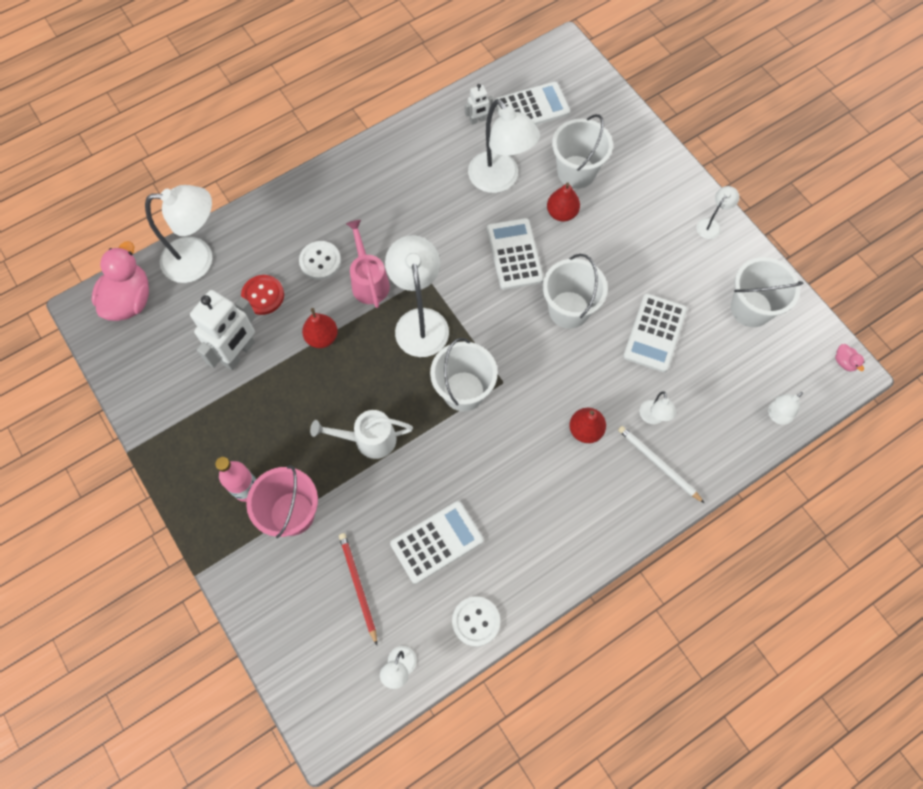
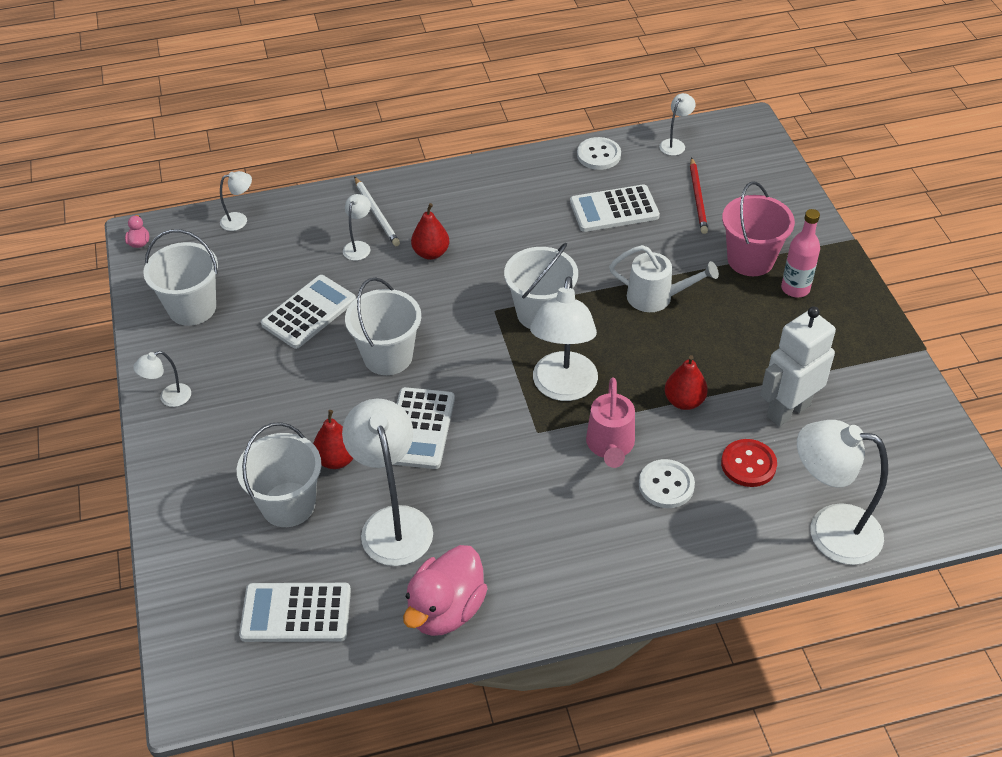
camera: 160 degrees left, 20 degrees down
pink duck [92,241,149,321] -> pink duck moved to [403,545,488,636]
white robot [465,84,493,125] -> none

